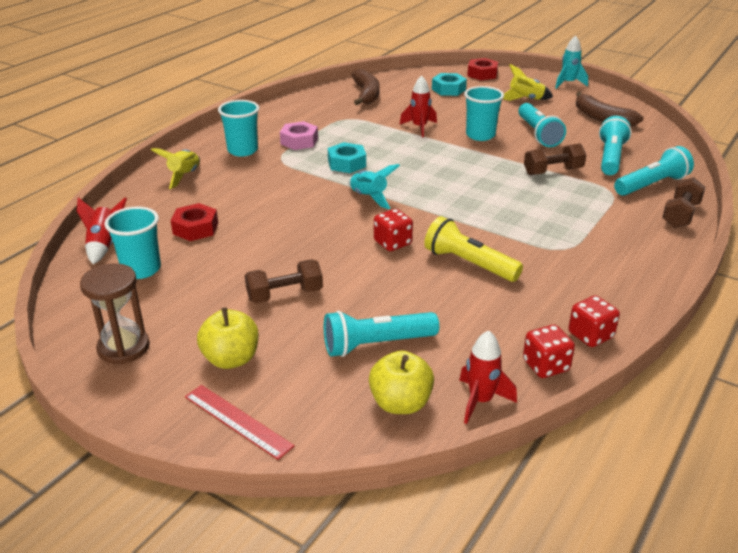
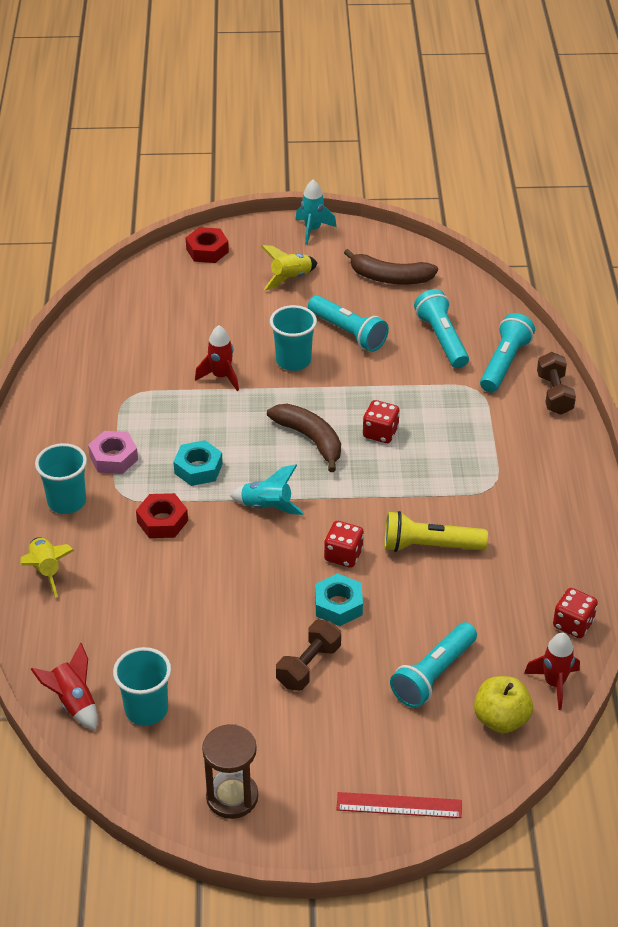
camera: 35 degrees left, 10 degrees up
red nut [171,203,218,241] -> red nut moved to [136,493,188,538]
yellow apple [197,307,259,369] -> none
brown banana [351,69,380,105] -> brown banana moved to [267,404,341,472]
turquoise nut [432,73,467,96] -> turquoise nut moved to [315,573,363,626]
brown dumbbell [524,143,586,175] -> none
red dice [568,295,620,347] -> red dice moved to [363,400,400,443]

